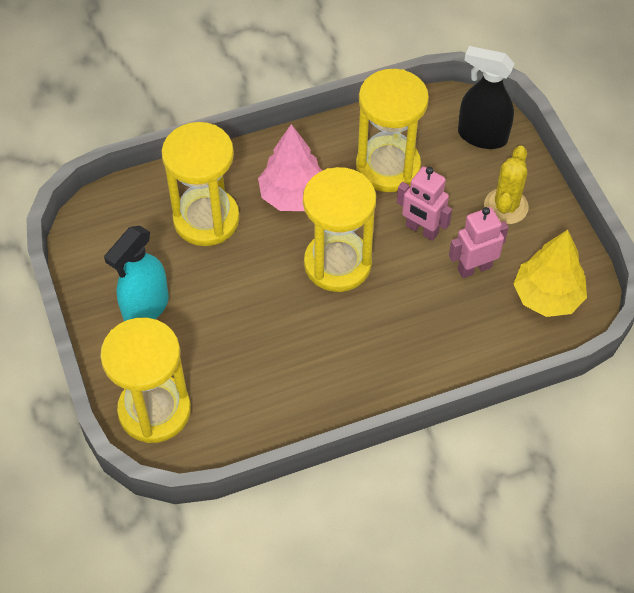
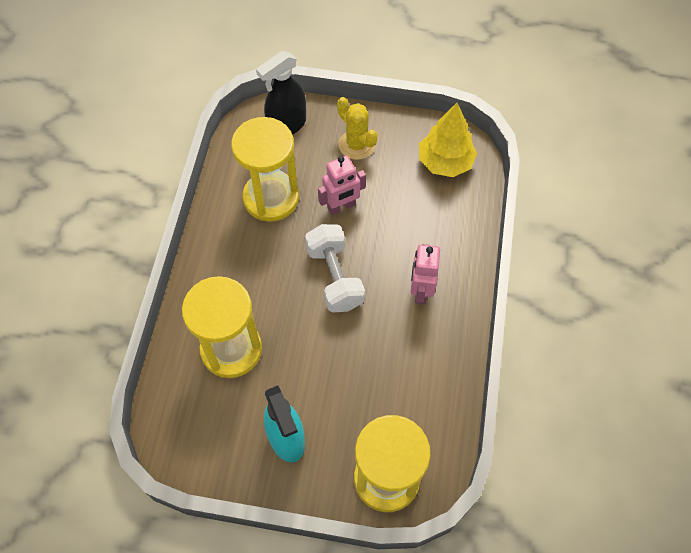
camera: 60 degrees left, 5 degrees up
pink tree [258,124,322,211] -> none
yellow hourglass [303,167,376,292] -> white dumbbell [305,224,365,313]
pink robot [449,207,509,278] -> pink robot moved to [411,244,440,304]

